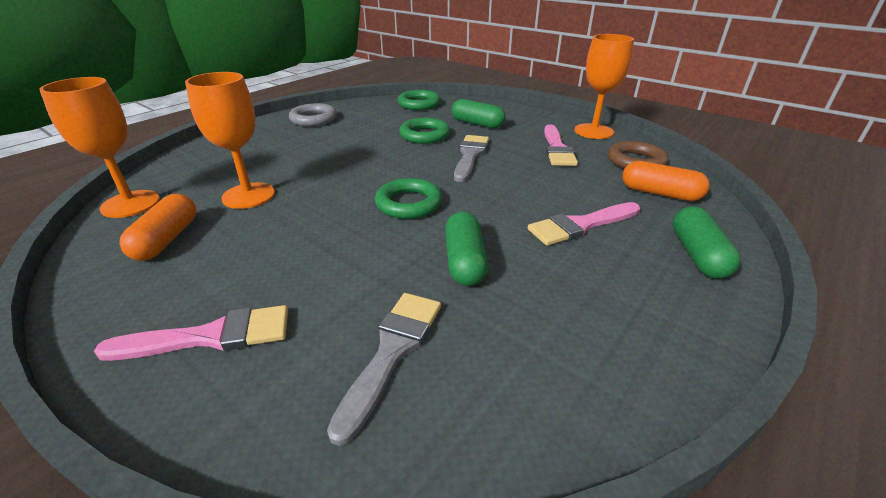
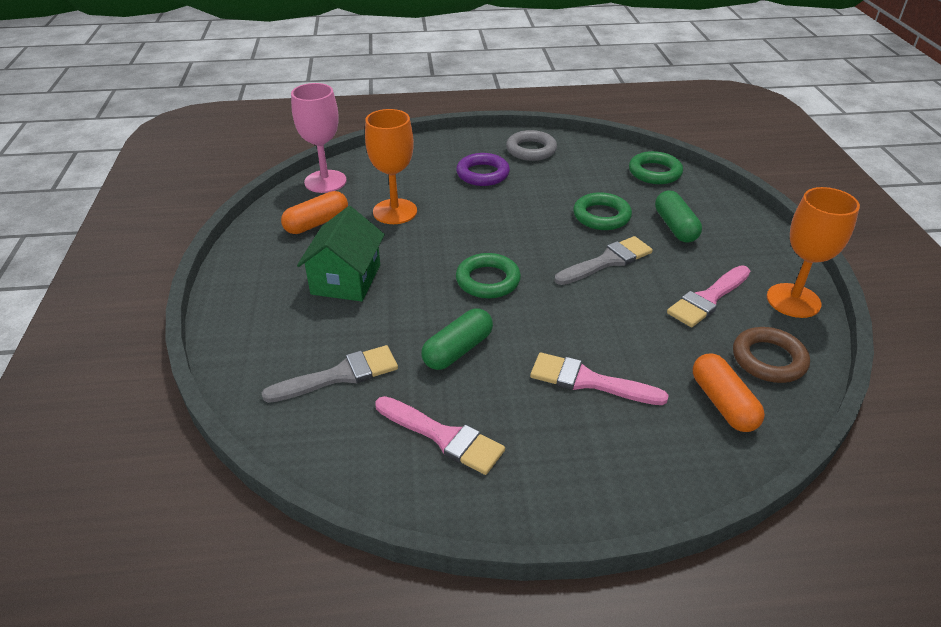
camera: 45 degrees right, 5 degrees up
orange goblet [39,77,160,218] -> pink goblet [291,83,347,193]
pink brush [94,305,288,361] -> pink brush moved to [375,396,505,475]
green capsule [672,206,741,279] -> none
none -> green house [297,206,385,302]
none -> purple ring [456,153,510,186]

